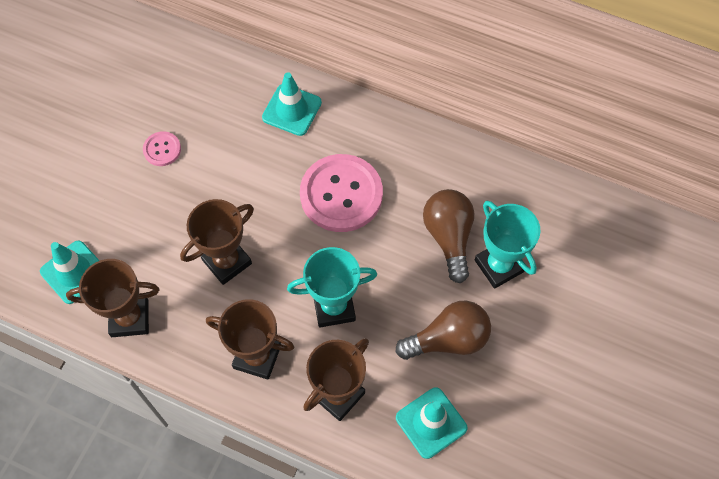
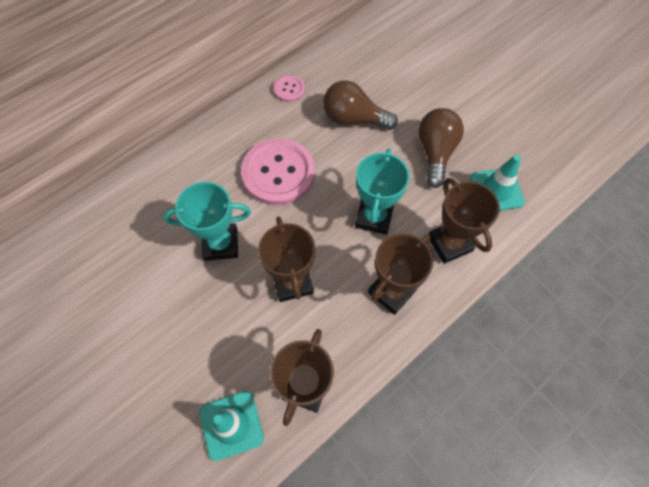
camera: 65 degrees left, 0 degrees up
pink button [143,131,181,166] -> pink button moved to [274,75,305,102]
turquoise traffic cone [262,72,322,136] -> none
turquoise trophy [475,201,540,289] -> turquoise trophy moved to [163,182,251,261]

